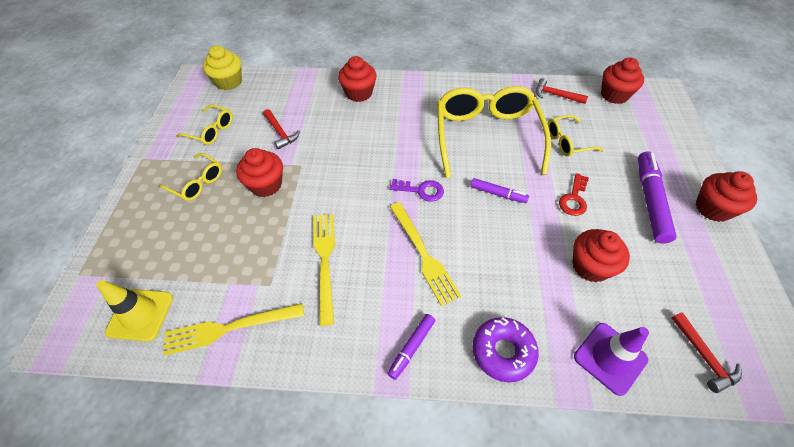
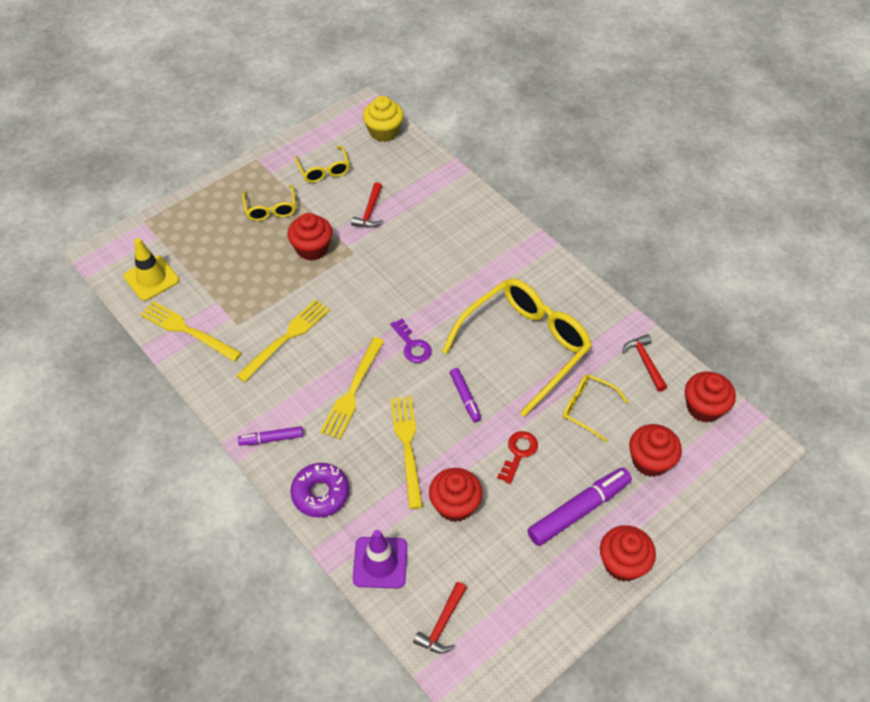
camera: 45 degrees right, 0 degrees up
red cupcake [338,56,377,102] -> red cupcake moved to [629,424,682,477]
red key [559,173,589,216] -> red key turned 135 degrees clockwise [497,431,538,484]
none -> yellow fork [391,396,423,509]

